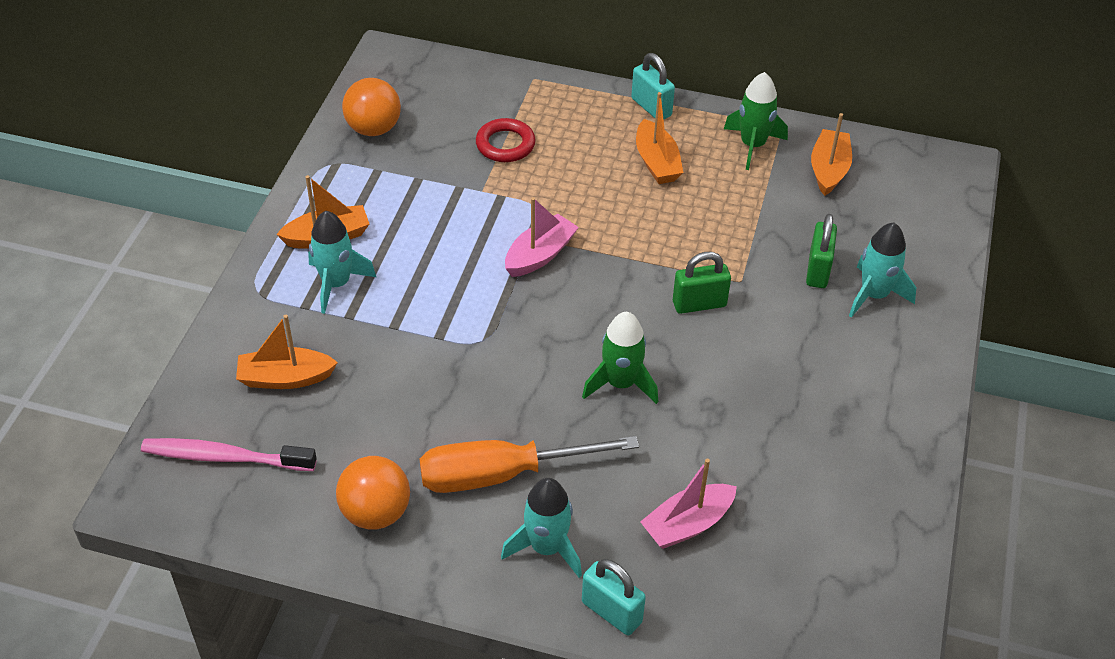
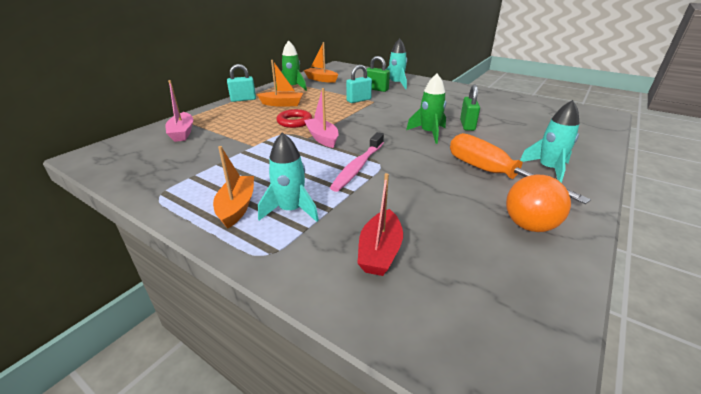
camera: 70 degrees left, 15 degrees down
pink toothbrush [141,438,317,471] -> pink toothbrush moved to [330,132,384,192]
orange boat [236,315,338,389] -> red boat [357,173,403,276]
orange ball [342,78,401,136] -> none
orange screwdriver [420,436,639,493] -> orange screwdriver turned 135 degrees clockwise [450,133,591,204]
red ring [476,118,536,162] -> red ring moved to [276,109,312,128]
turquoise padlock [582,559,646,635] -> turquoise padlock moved to [346,65,372,103]
pink boat [640,459,737,549] -> pink boat moved to [166,80,193,142]
green padlock [673,252,731,314] -> green padlock moved to [460,85,480,131]

